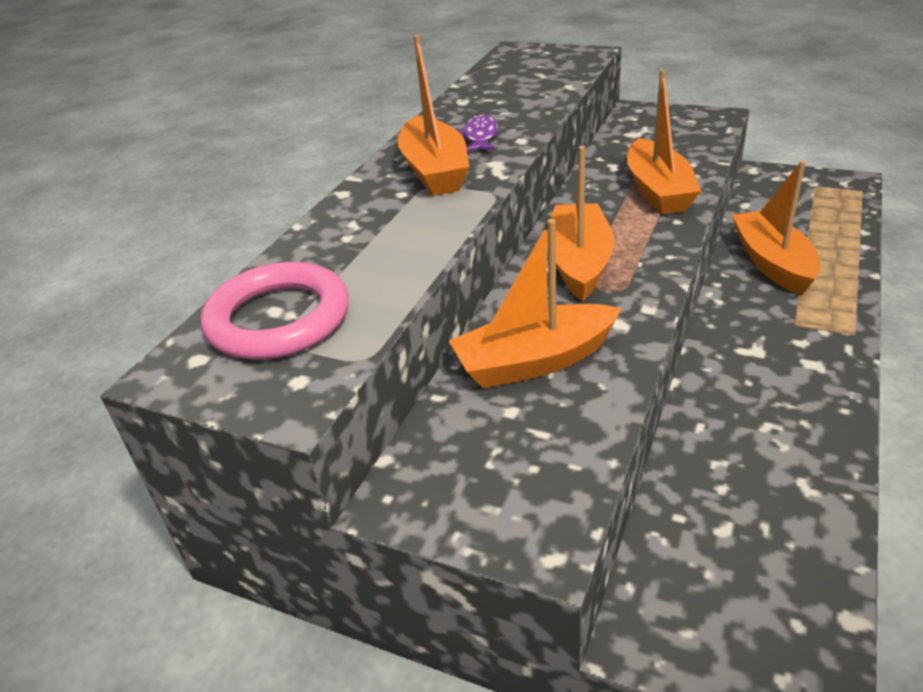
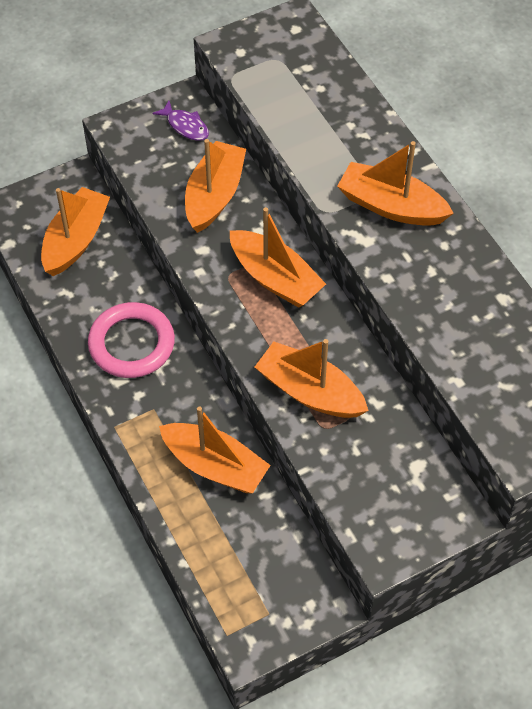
camera: 125 degrees right, 20 degrees up
pink ring [201,262,349,360] -> pink ring moved to [88,302,175,378]
purple fish [458,114,498,151] -> purple fish moved to [152,101,209,141]
none -> orange boat [41,187,110,276]

